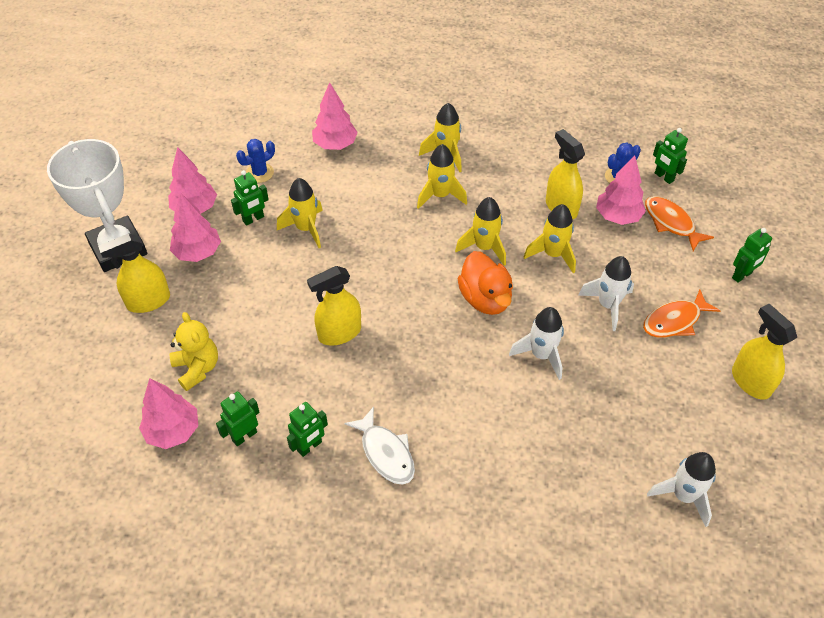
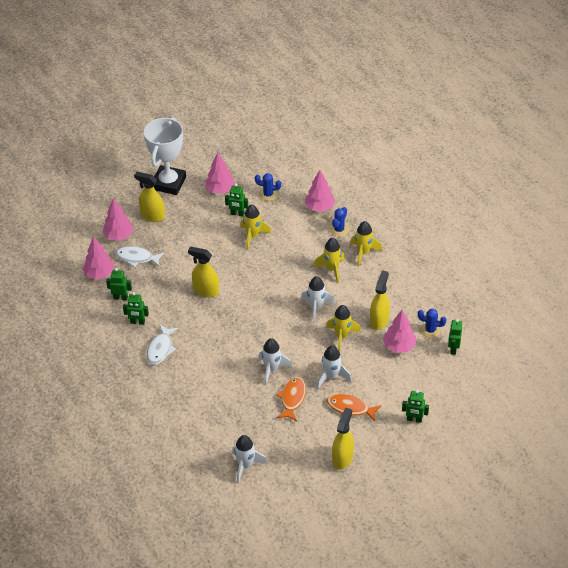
camera: 50 degrees right, 5 degrees down
pink tree [170,193,221,262] -> pink tree moved to [102,198,133,241]
yellow teddy bear [170,312,218,391] -> white fish [115,246,164,267]
yellow rocket [455,197,506,266] -> white rocket [301,276,335,323]
orange duck [457,251,513,315] -> none
orange fish [645,196,714,251] -> orange fish moved to [276,377,306,421]
none -> blue cactus [330,207,349,237]

